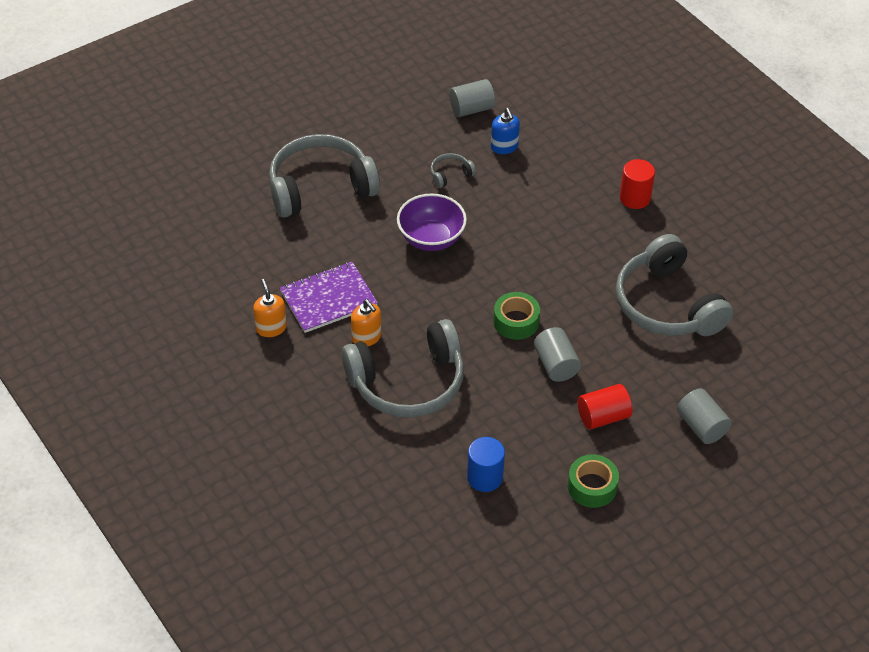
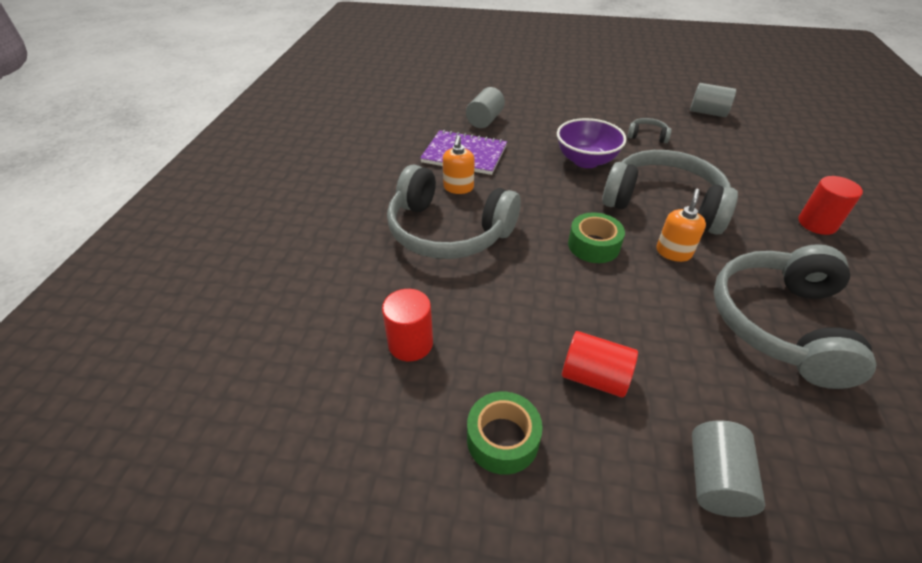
camera: 45 degrees right, 5 degrees down
orange soap dispenser [253,279,287,337] -> orange soap dispenser moved to [656,189,706,262]
grey headphones [269,134,380,218] -> grey headphones moved to [602,150,738,235]
blue cylinder [467,437,505,492] -> red cylinder [382,289,433,361]
blue soap dispenser [491,108,520,154] -> none
grey cylinder [534,327,581,382] -> grey cylinder moved to [466,87,505,128]

